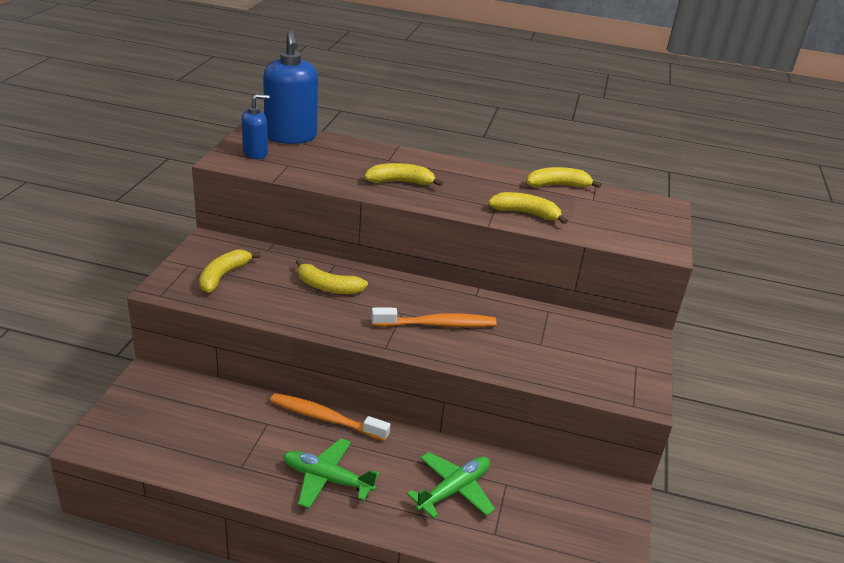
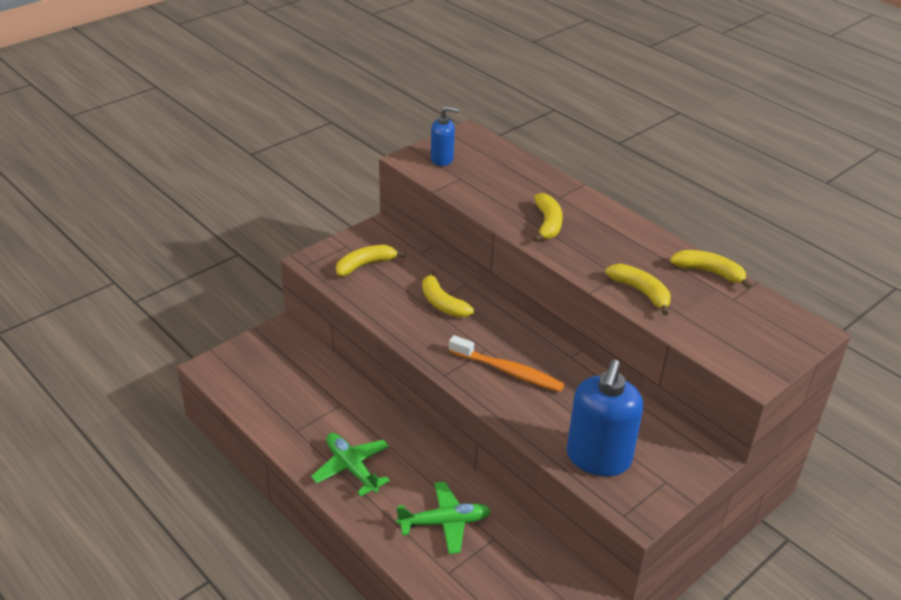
camera: 35 degrees right, 5 degrees up
blue soap dispenser [263,30,318,144] -> blue soap dispenser moved to [567,359,643,476]
orange toothbrush [270,393,391,441] -> none
yellow banana [364,163,443,186] -> yellow banana turned 60 degrees clockwise [534,193,563,242]

